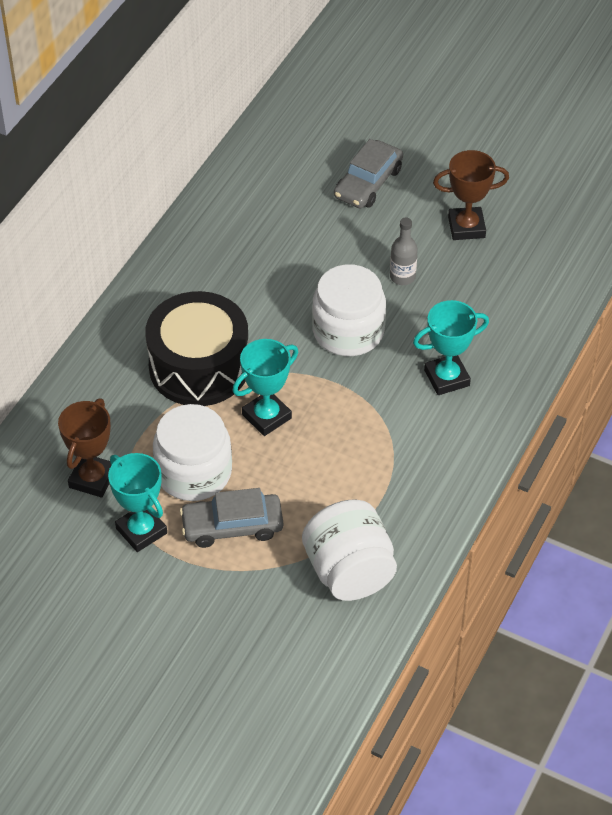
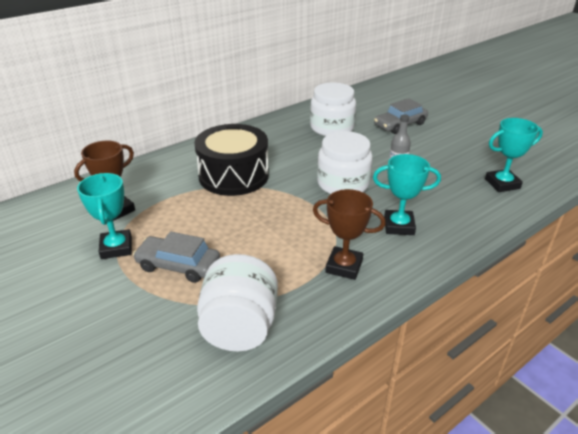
camera: 25 degrees right, 15 degrees down
white jar [153,404,232,501] -> white jar moved to [310,83,356,136]
turquoise trophy [232,339,298,436] -> turquoise trophy moved to [485,118,543,192]
brown trophy [433,150,509,240] -> brown trophy moved to [313,189,386,280]

